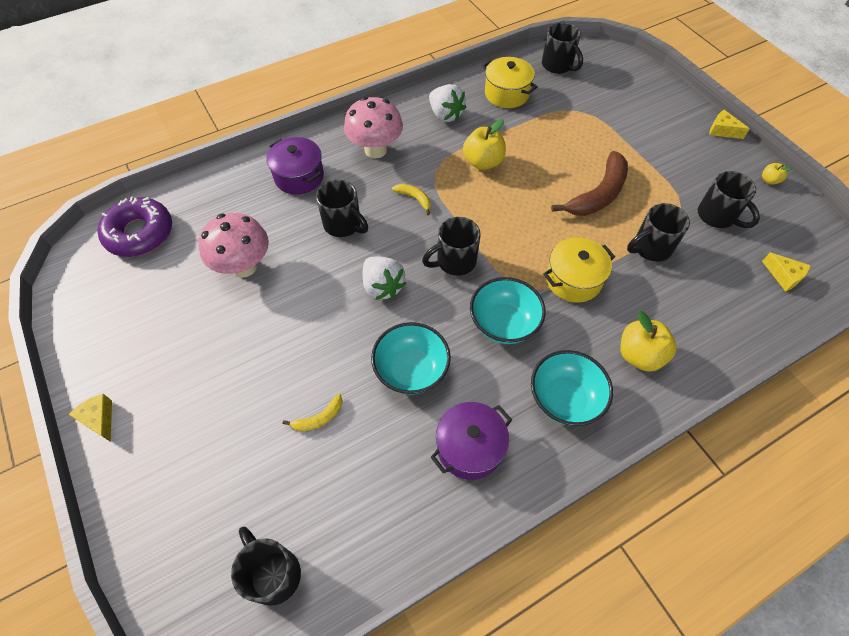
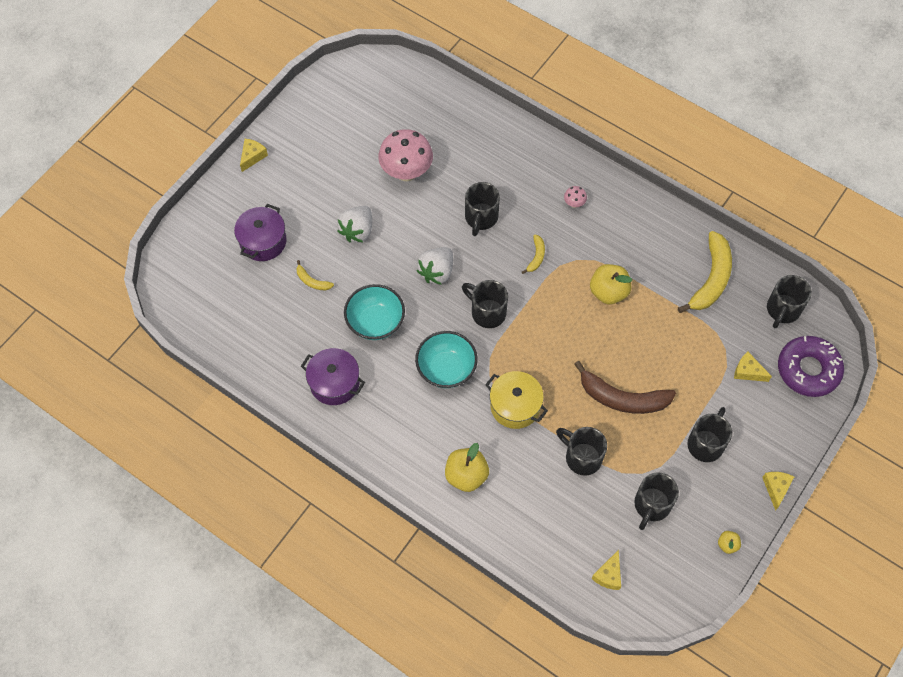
camera: 65 degrees right, 5 degrees up
purple donut [98,197,172,257] -> purple donut moved to [778,336,844,397]
black mug [231,527,301,606] -> black mug moved to [687,407,732,462]
purple pot [266,137,324,195] -> purple pot moved to [234,204,287,261]
pink mushroom [344,97,403,159] -> pink mushroom [564,186,587,208], size x0.42
white strawberry [429,84,466,122] -> white strawberry moved to [337,206,372,242]
yellow pot [482,57,538,108] -> yellow banana [678,231,732,313]
turquoise bowl [531,350,613,426] -> none
none -> yellow cheese [734,352,772,382]

